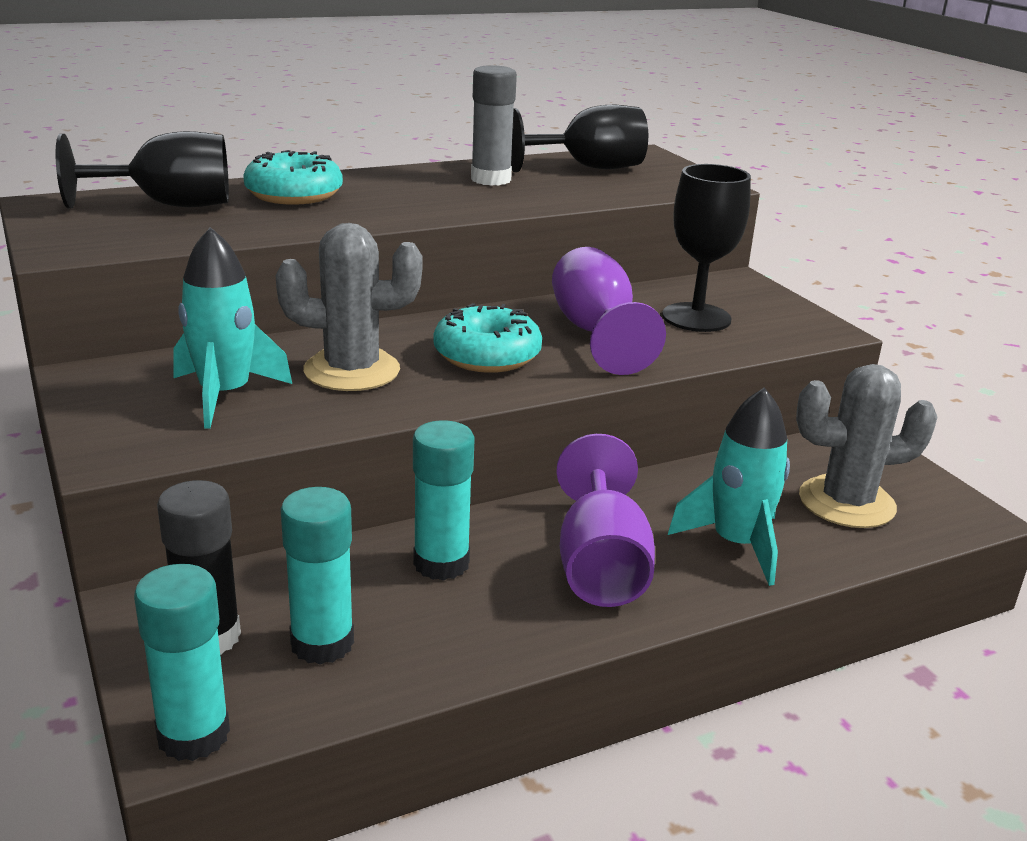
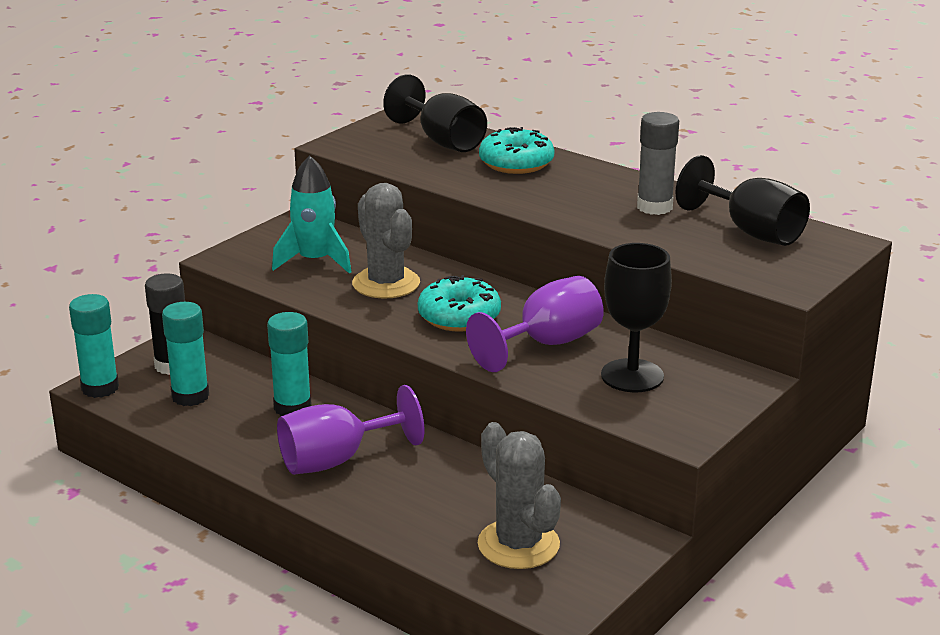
camera: 65 degrees right, 0 degrees up
turquoise rocket [668,388,790,586] -> none

